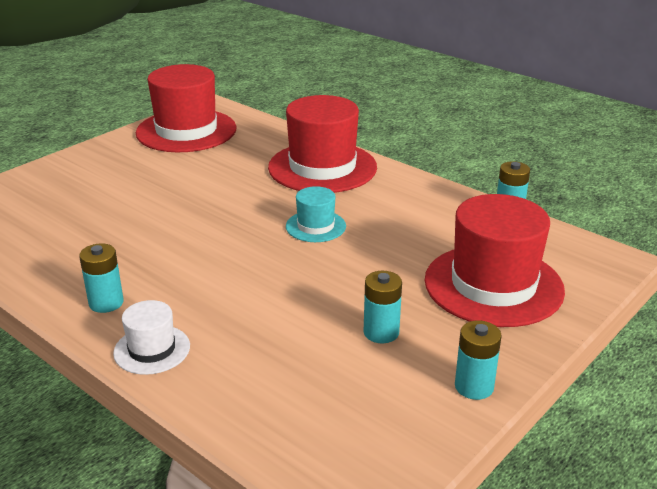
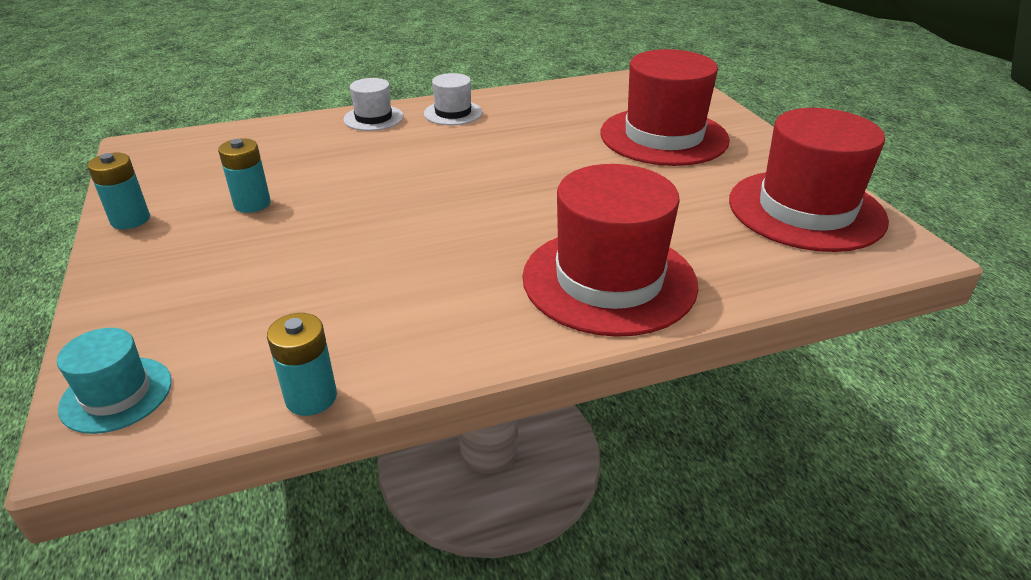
camera: 120 degrees right, 5 degrees up
turquoise battery [79,243,124,313] -> white hat [424,73,483,125]
turquoise hat [286,186,346,242] -> turquoise hat moved to [57,328,172,434]
red hat [425,194,565,327] -> red hat moved to [600,49,730,166]

